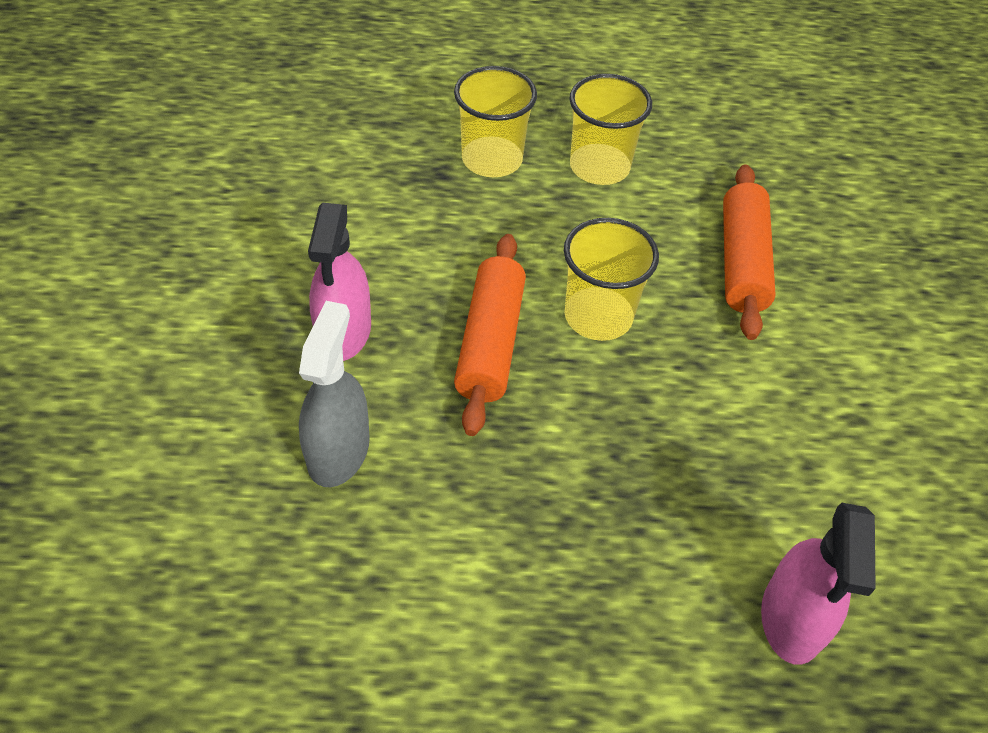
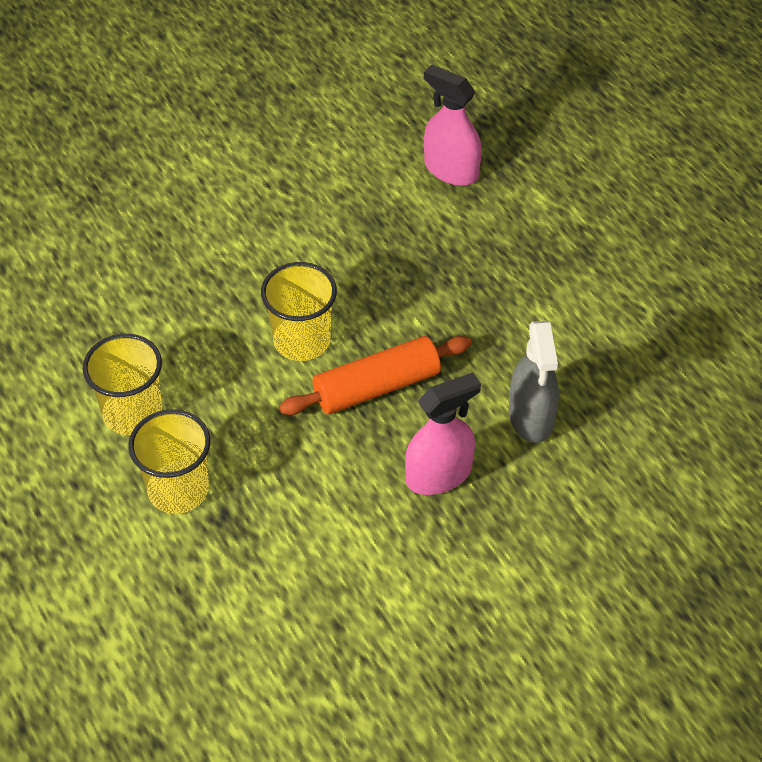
camera: 120 degrees left, 0 degrees up
grey spray bottle [299,301,370,487] -> grey spray bottle turned 75 degrees counterclockwise [509,320,559,443]
orange rolling pin [723,164,776,340] -> none
pink spray bottle [761,503,876,665] -> pink spray bottle turned 120 degrees counterclockwise [424,65,482,186]

